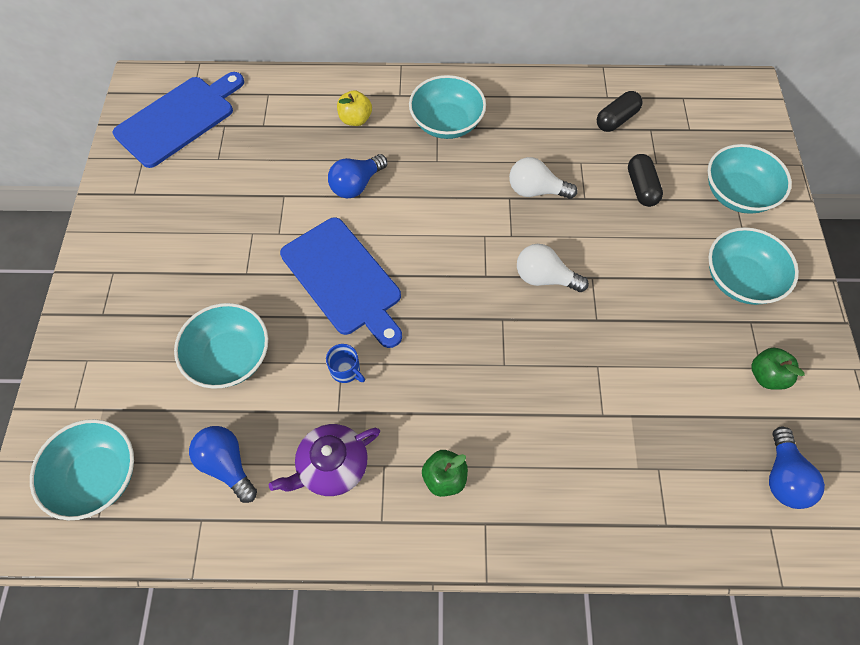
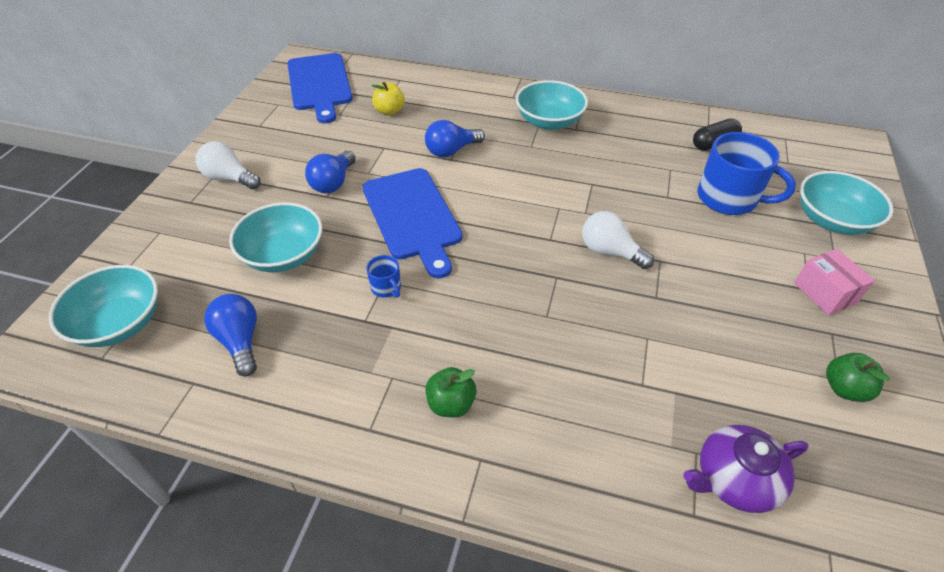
camera: 15 degrees right, 15 degrees down
blue cutting board [113,72,244,168] -> blue cutting board turned 105 degrees clockwise [287,53,353,123]
purple teapot [269,424,380,496] -> purple teapot moved to [684,425,808,513]
yellow apple [337,90,372,126] -> yellow apple moved to [372,82,405,115]
white light bulb [509,157,578,199] -> white light bulb moved to [196,141,261,189]
black capsule [628,154,663,207] -> blue mug [697,132,796,215]
turquoise bowl [708,227,799,305] -> pink box [794,249,875,316]
blue light bulb [769,427,825,509] -> blue light bulb moved to [305,151,356,193]

